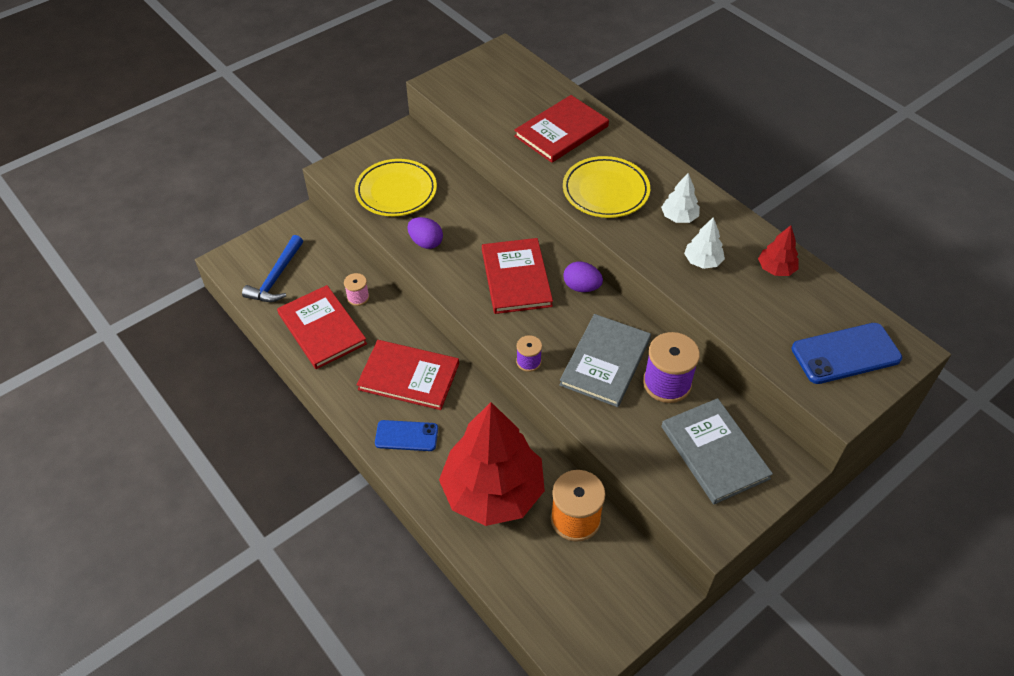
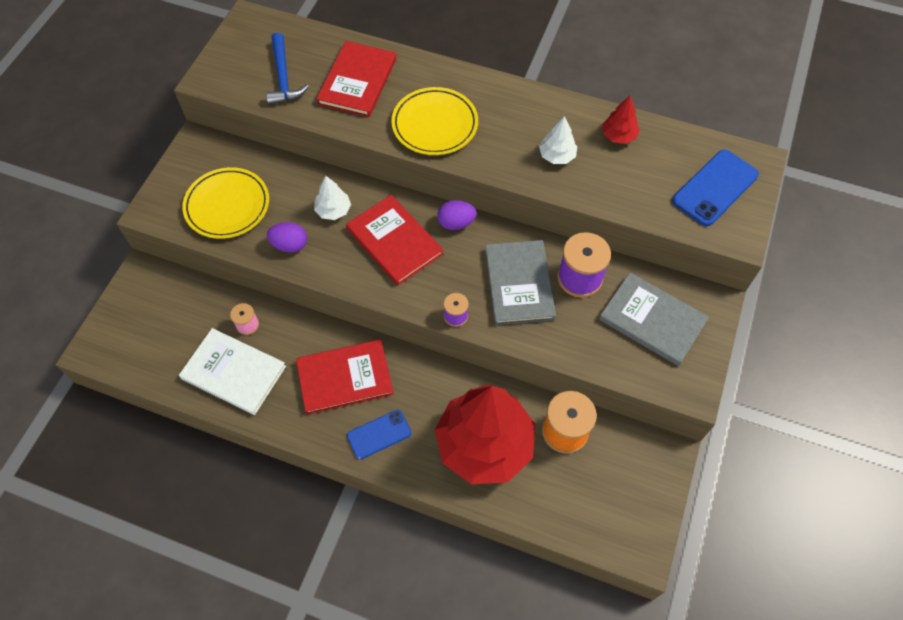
camera: 30 degrees left, 10 degrees up
blue hammer [242,235,303,302] -> blue hammer moved to [266,33,309,105]
red book [277,285,367,369] -> white book [179,328,286,415]
white tree [661,173,700,223] -> white tree moved to [314,176,351,220]

